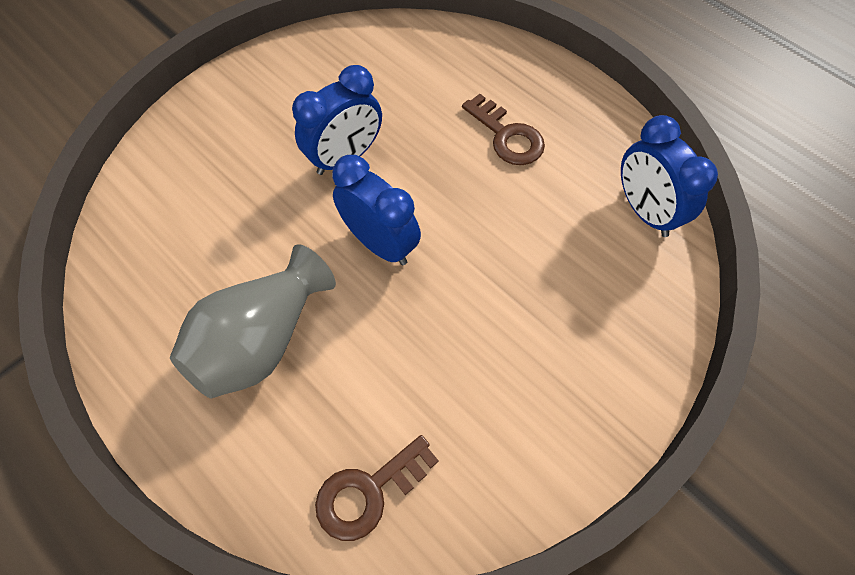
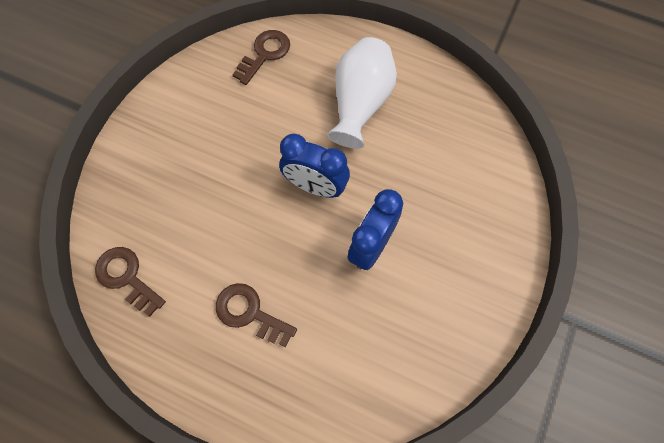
camera: 160 degrees right, 5 degrees up
grey vase [170,244,336,398] -> white vase [327,37,397,149]
blue clock [621,115,718,237] -> brown key [95,247,166,317]

